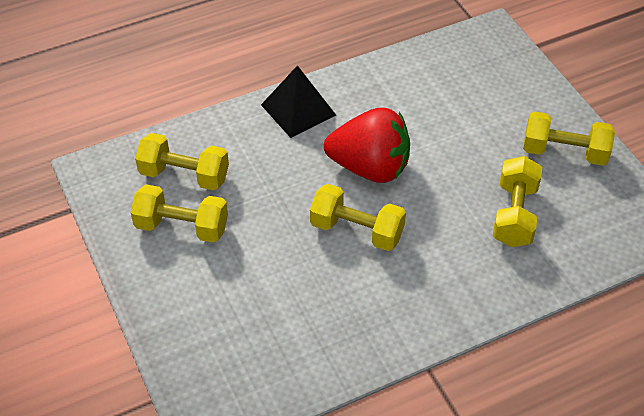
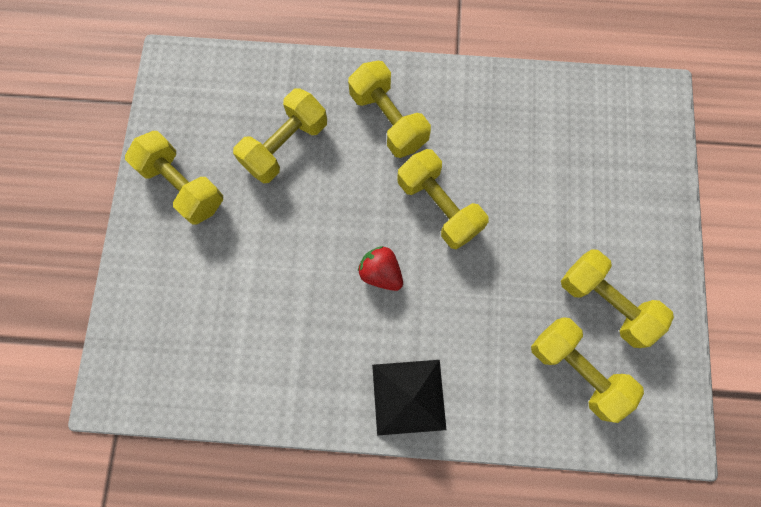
camera: 150 degrees left, 25 degrees up
red strawberry [324,108,410,183] -> red strawberry [358,246,403,291], size x0.49
none -> yellow dumbbell [348,61,431,158]

